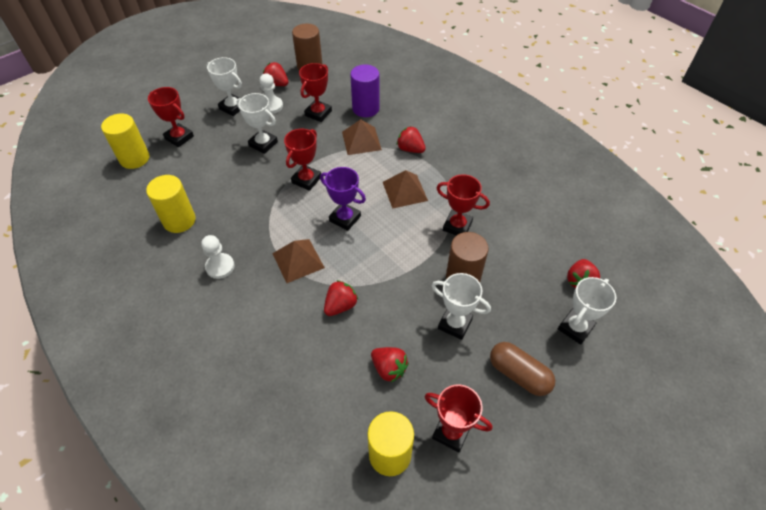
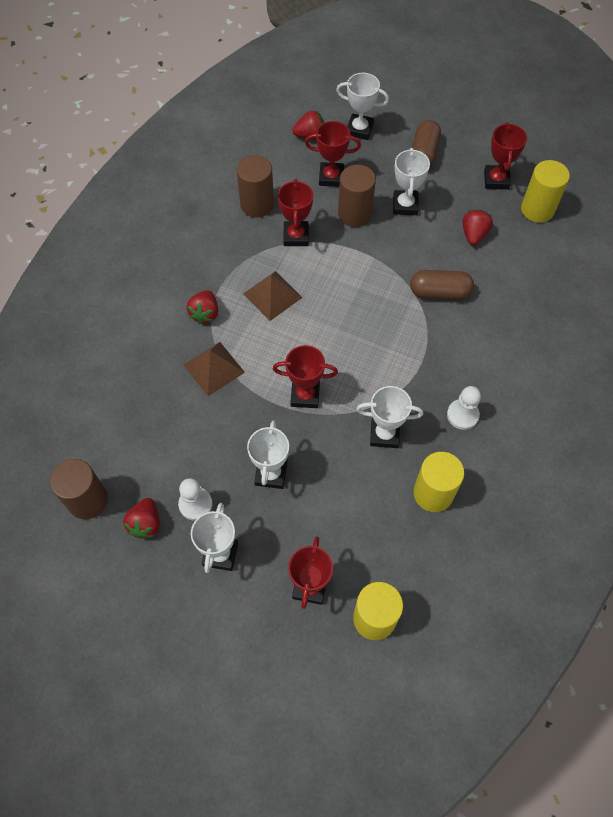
camera: 115 degrees left, 10 degrees up
brown pyramid [272,239,325,283] -> none
red trophy [299,63,332,122] -> red trophy moved to [305,121,361,187]
purple trophy [320,167,366,231] -> none
red strawberry [324,280,358,316] -> brown capsule [410,270,474,299]
purple cylinder [350,65,380,117] -> none
none -> brown cylinder [236,155,274,218]
none -> white trophy [356,386,423,448]

